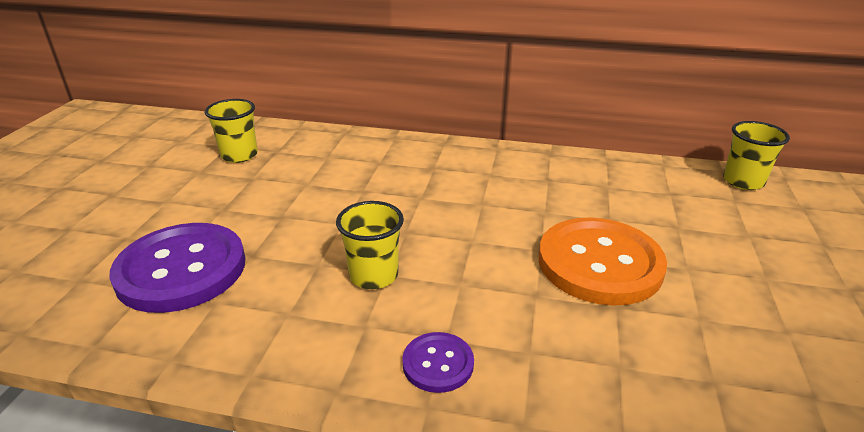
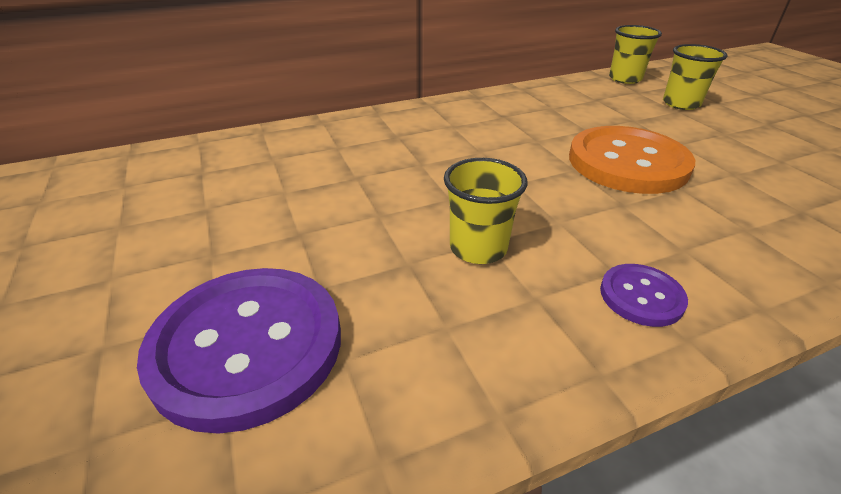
camera: 35 degrees left, 5 degrees up
yellow cup [205,99,258,163] -> yellow cup moved to [663,44,727,110]

